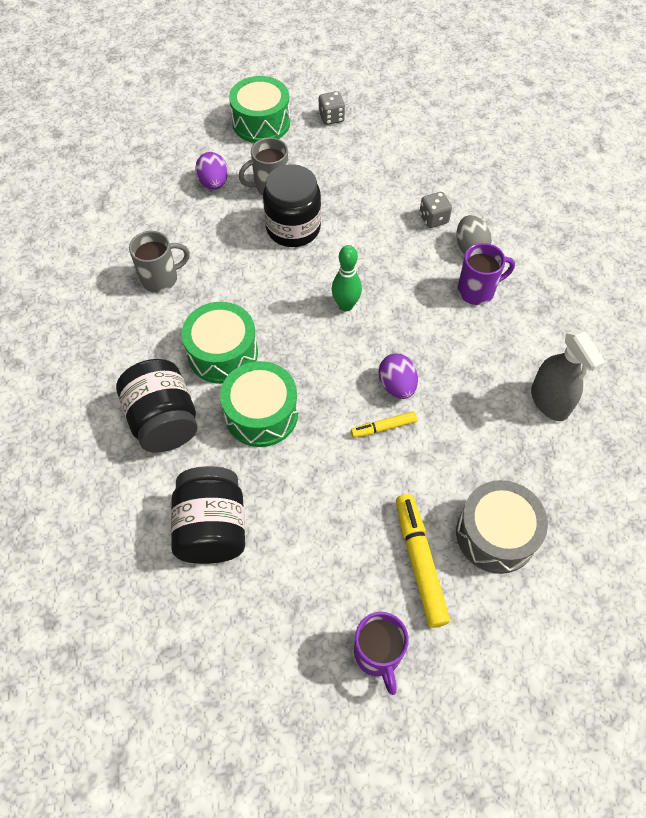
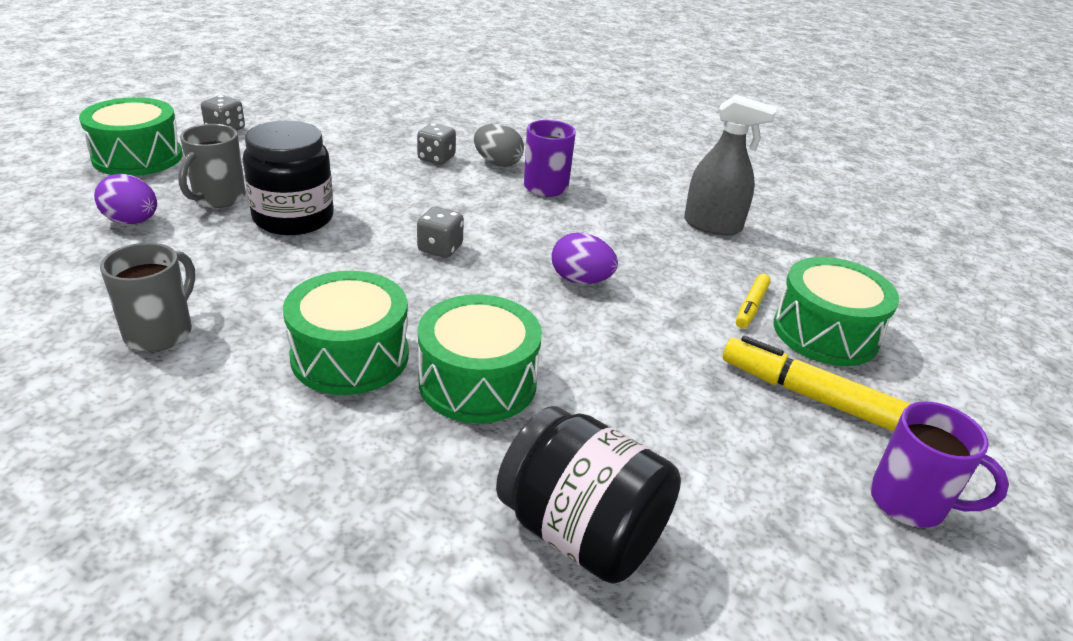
camera: 50 degrees left, 25 degrees down
black jar [116,359,198,453] -> none
green bowling pin [332,245,362,311] -> grey dice [417,207,464,258]
yellow marker [351,411,417,438] -> yellow marker moved to [736,274,771,328]
grey drum [456,480,548,574] -> green drum [774,257,899,366]

